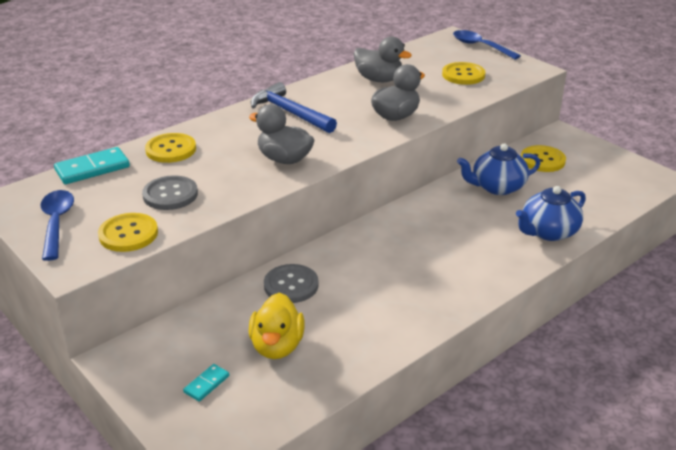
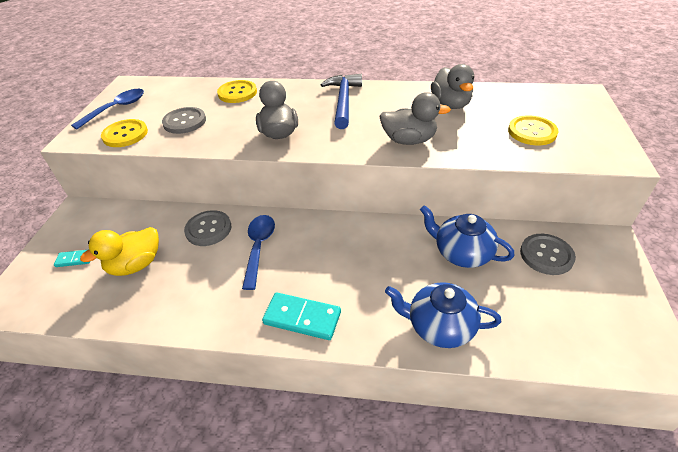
camera: 50 degrees right, 10 degrees up
turquoise domino [54,147,130,184] -> turquoise domino moved to [262,293,341,340]
blue spoon [453,30,521,60] -> blue spoon moved to [242,215,275,290]
yellow button [521,145,566,172] -> grey button [520,234,576,275]

